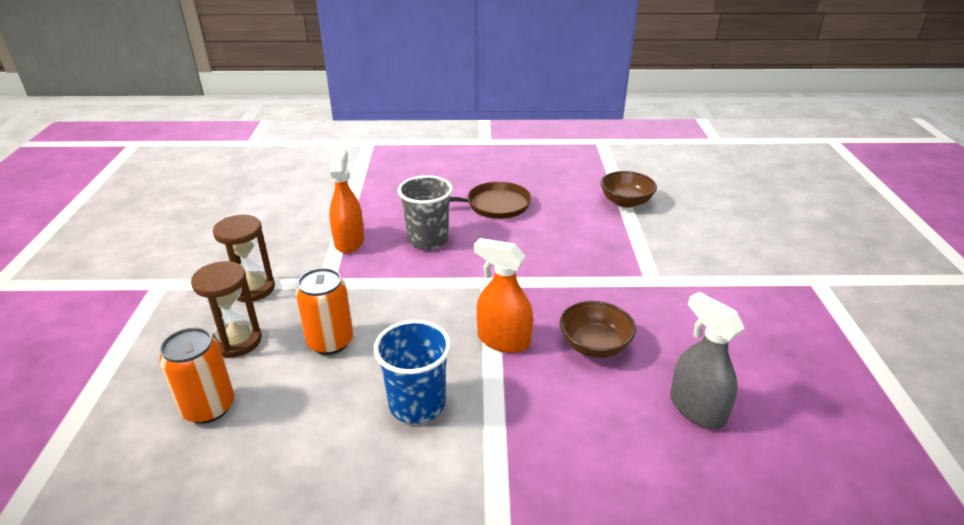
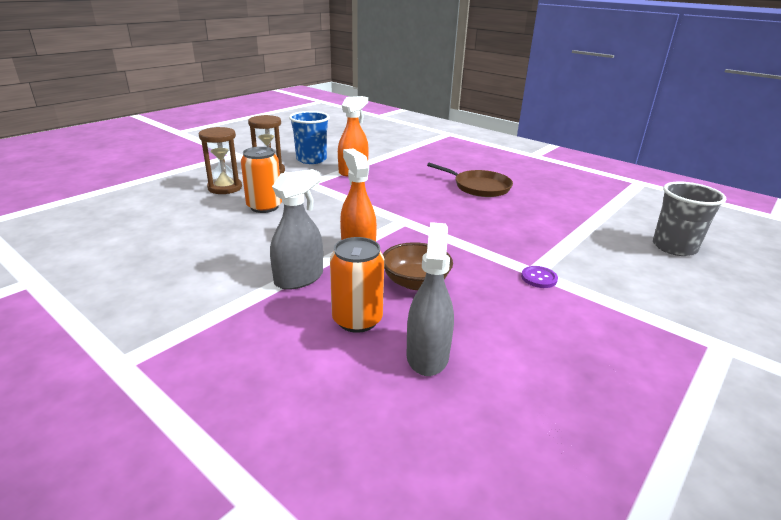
camera: 40 degrees right, 5 degrees down
orange can [159,328,234,424] -> orange can moved to [330,237,384,333]
blue cup [374,320,451,424] -> blue cup moved to [289,111,330,164]
grey cup [398,175,453,250] -> grey cup moved to [653,181,726,256]
brown bowl [601,171,657,208] -> none
none -> grey spray bottle [270,169,323,290]
none -> purple button [521,266,558,288]

